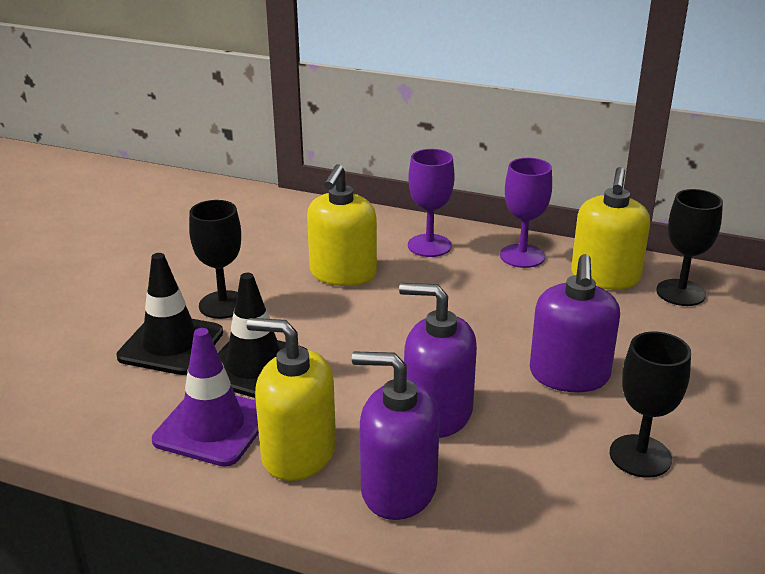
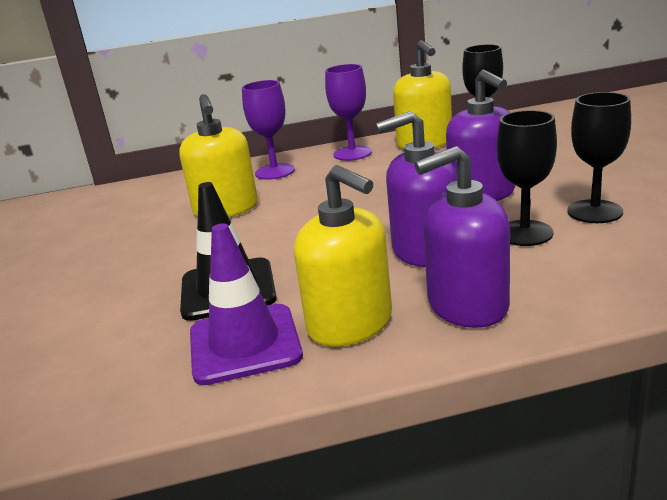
camera: 30 degrees left, 5 degrees down
black traffic cone [117,253,223,375] -> none
black goblet [189,200,241,319] -> black goblet moved to [497,110,557,246]
yellow soap dispenser [246,318,336,481] -> yellow soap dispenser turned 120 degrees counterclockwise [294,165,392,347]

